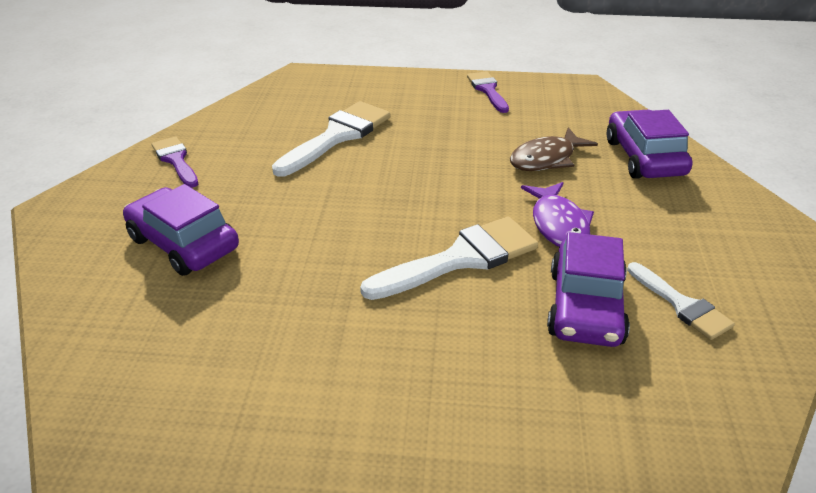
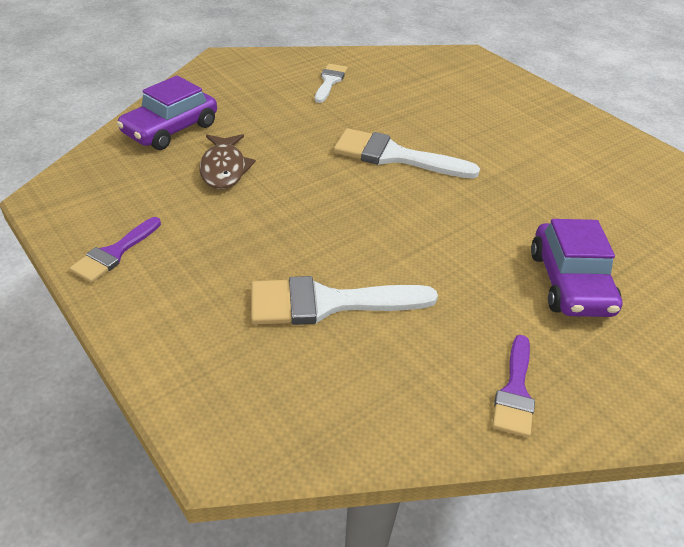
camera: 135 degrees left, 5 degrees up
brown fish [510,127,598,171] -> brown fish turned 75 degrees clockwise [199,134,256,189]
purple fish [521,182,594,247] -> none
purple car [547,232,630,347] -> none

